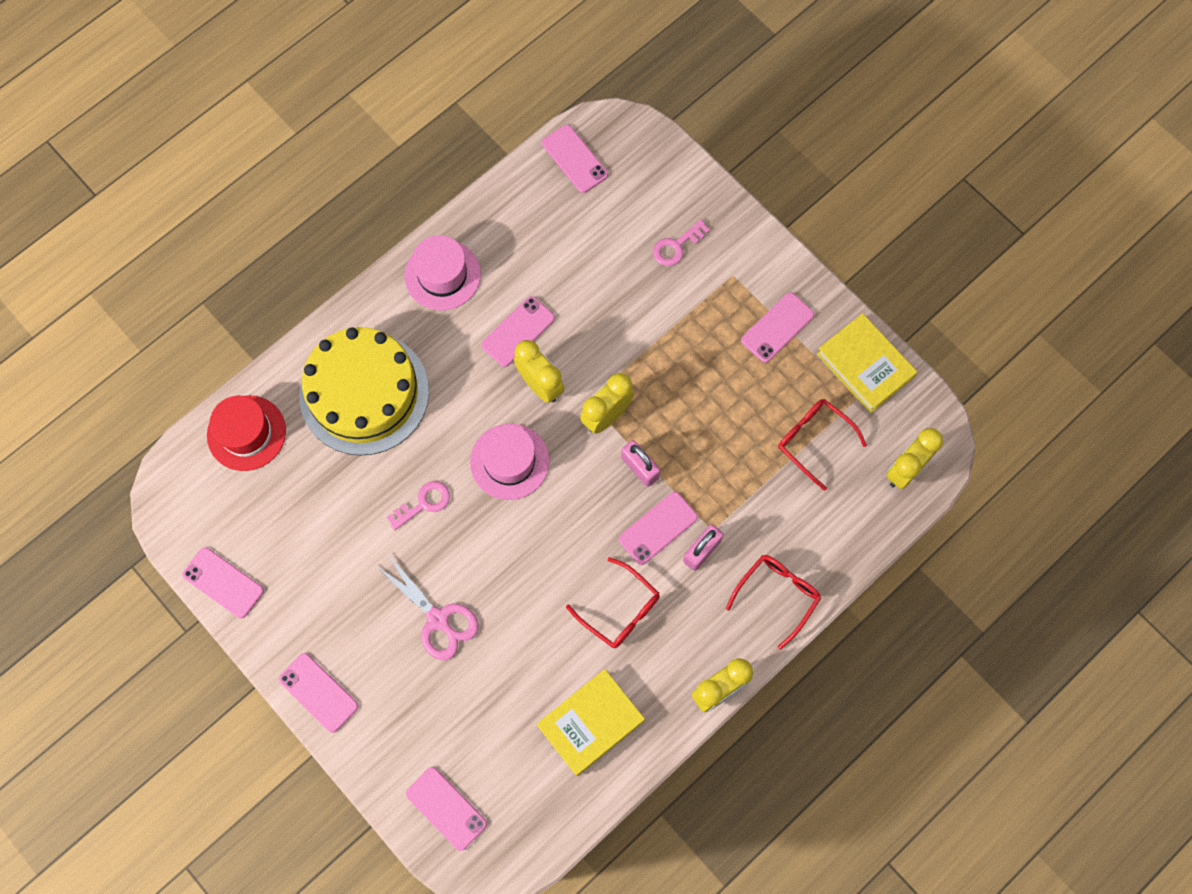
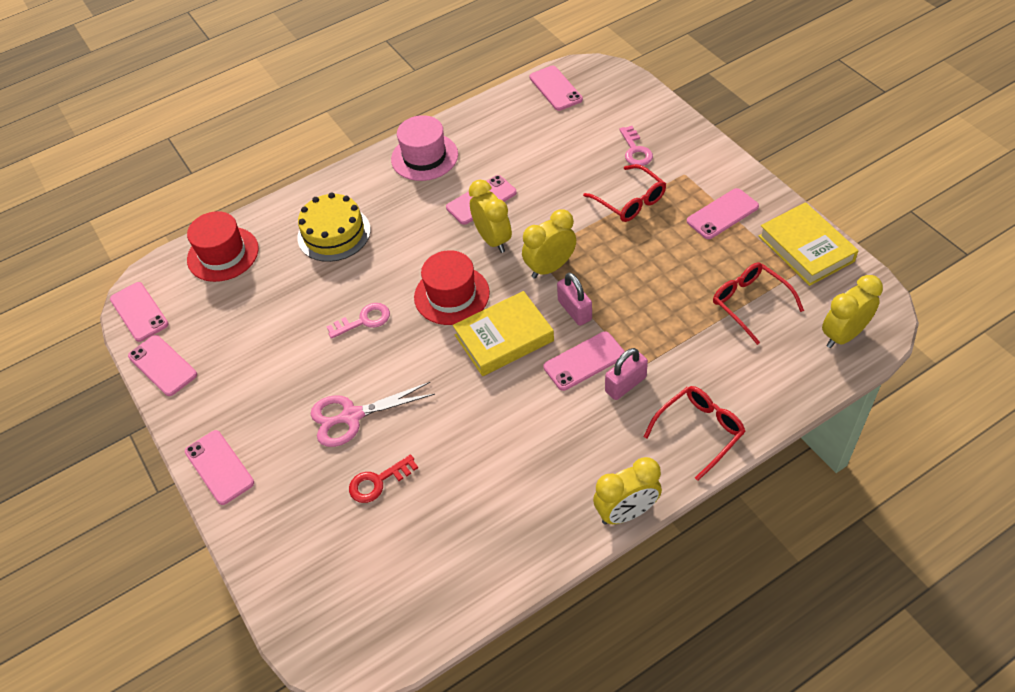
camera: 15 degrees right, 20 degrees down
yellow cake [299,327,429,456] -> yellow cake [297,193,371,262], size x0.62
pink scissors [378,554,479,660] -> pink scissors turned 105 degrees clockwise [310,382,435,447]
pink phone [406,767,487,851] -> pink phone moved to [110,282,169,342]
pink hat [470,424,549,500] -> red hat [414,250,490,325]
yellow book [537,669,645,776] -> yellow book moved to [453,291,554,376]
red glasses [566,557,660,648] -> red glasses moved to [583,164,666,222]
pink key [653,220,710,266] -> pink key turned 75 degrees counterclockwise [619,126,653,166]
none -> red key [349,454,418,503]

